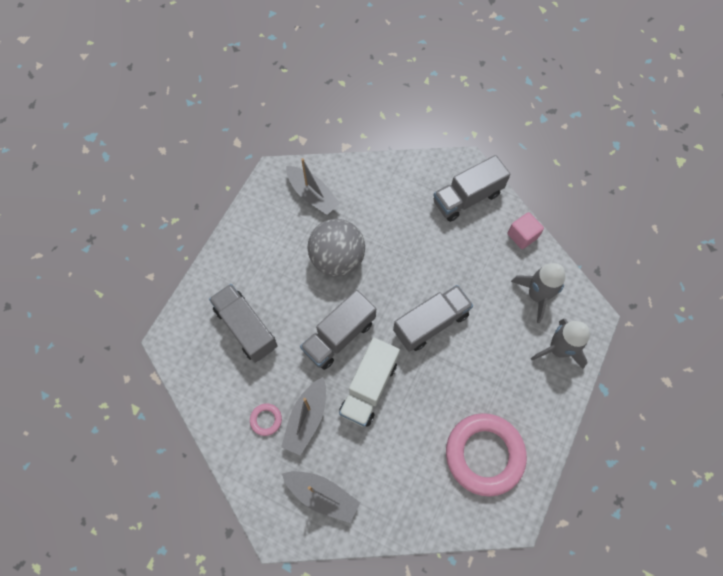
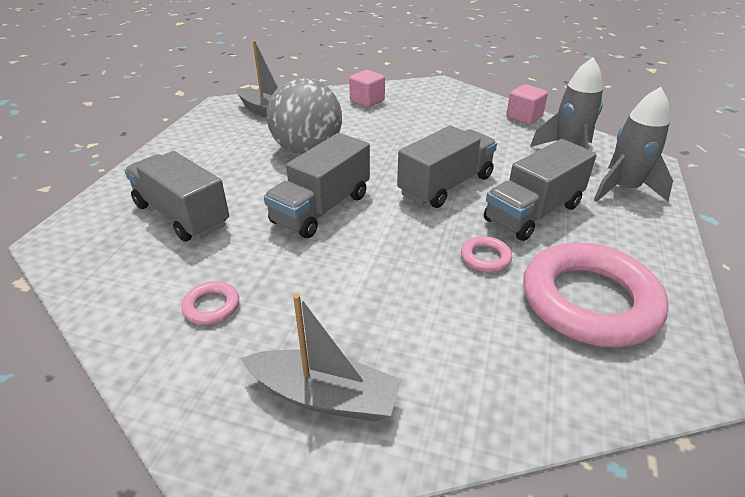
camera: 10 degrees left, 30 degrees down
grey boat [281,377,326,456] -> none
white truck [339,338,400,427] -> none
grey truck [433,155,510,222] -> grey truck moved to [484,139,597,241]
none -> pink cube [349,70,385,107]
none -> pink ring [461,236,512,272]

